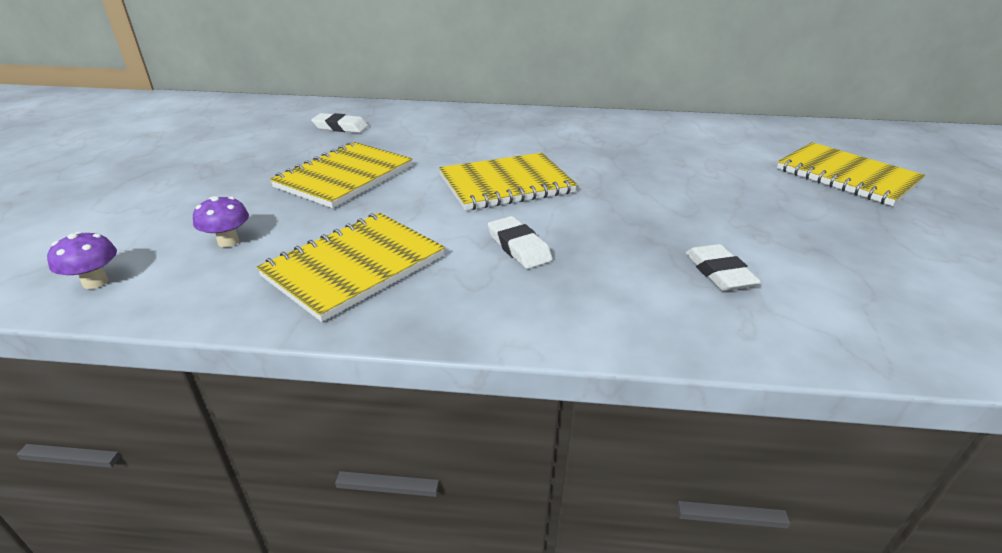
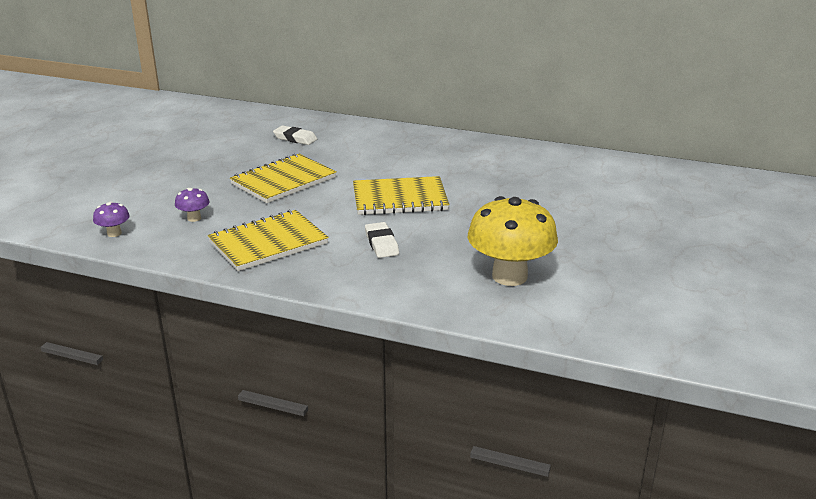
camera: 15 degrees right, 5 degrees down
white eraser [685,244,761,291] -> yellow mushroom [468,196,558,286]
yellow notebook [777,142,925,206] -> none

